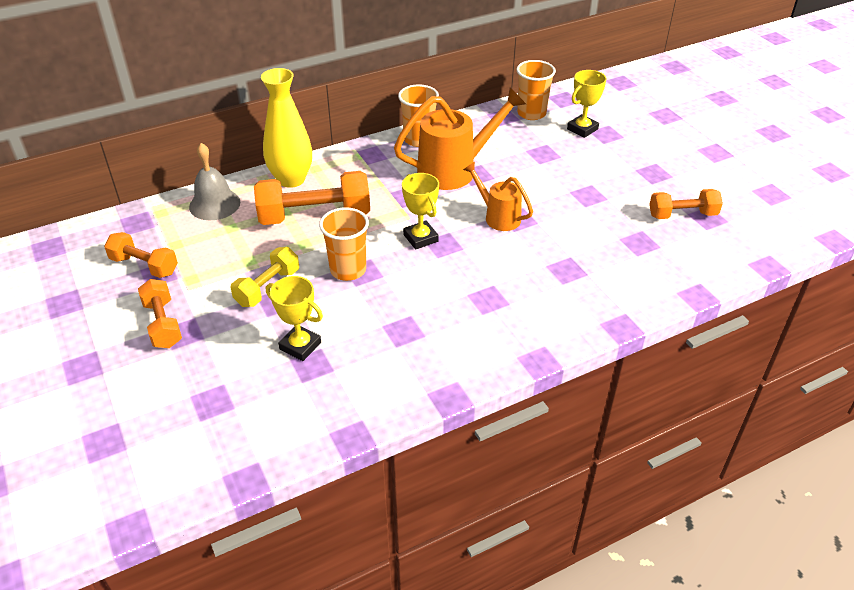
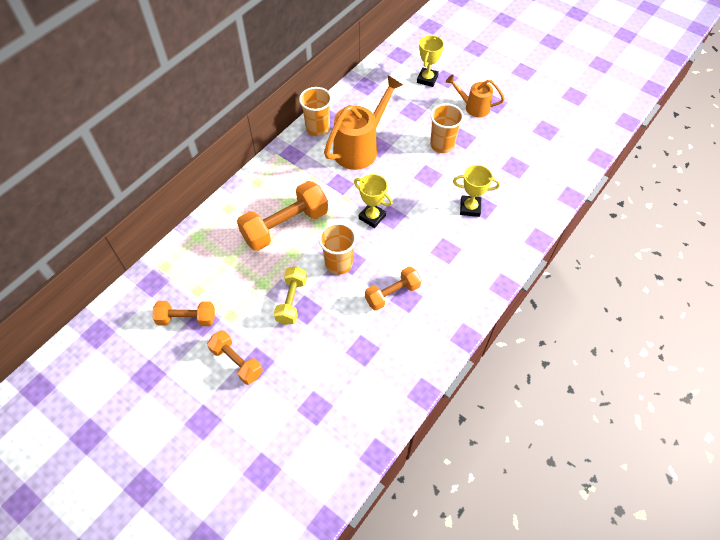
camera: 25 degrees left, 15 degrees up
grey bell [189,143,240,220] -> none
yellow vase [261,68,312,188] -> none
yellow trophy [266,276,323,361] -> yellow trophy moved to [453,165,500,217]
orange watering can [463,162,533,231] -> orange watering can moved to [446,74,505,117]
orange cup [517,60,556,120] -> orange cup moved to [430,103,464,153]
orange dumbbell [649,189,723,219] -> orange dumbbell moved to [365,266,421,311]

